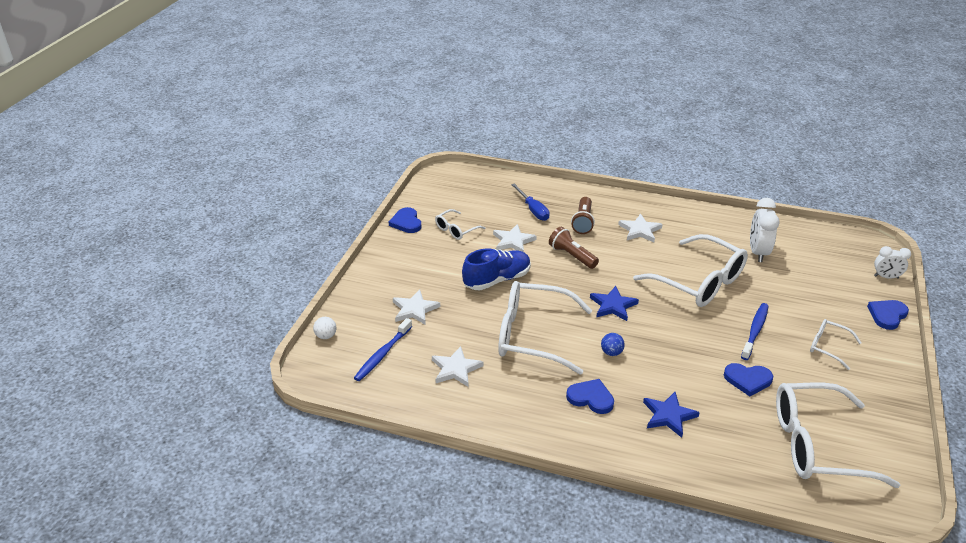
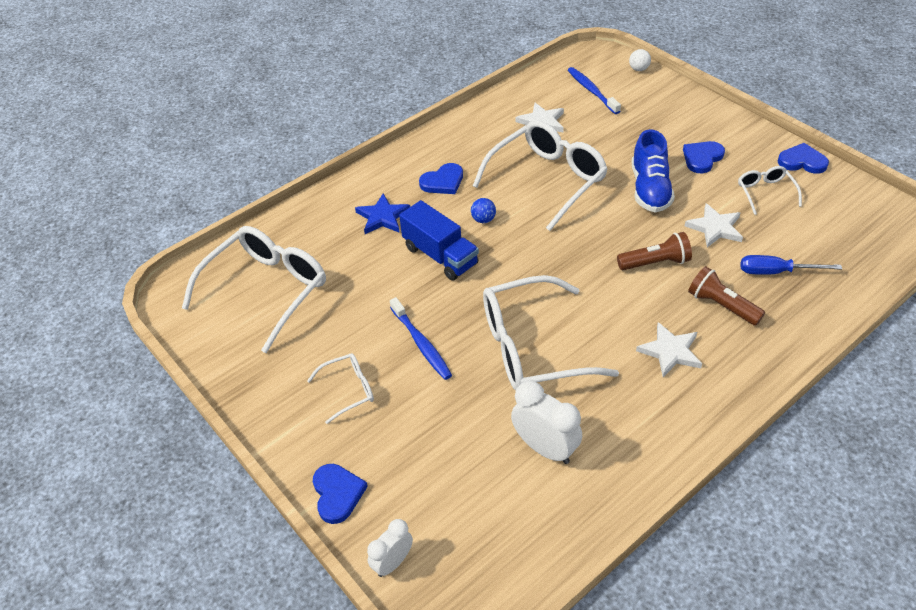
camera: 125 degrees right, 10 degrees up
white star [393,289,440,325] -> none
blue star [590,286,639,321] -> none
blue heart [724,363,773,396] -> blue heart moved to [683,141,725,173]
none -> blue truck [399,200,479,281]

